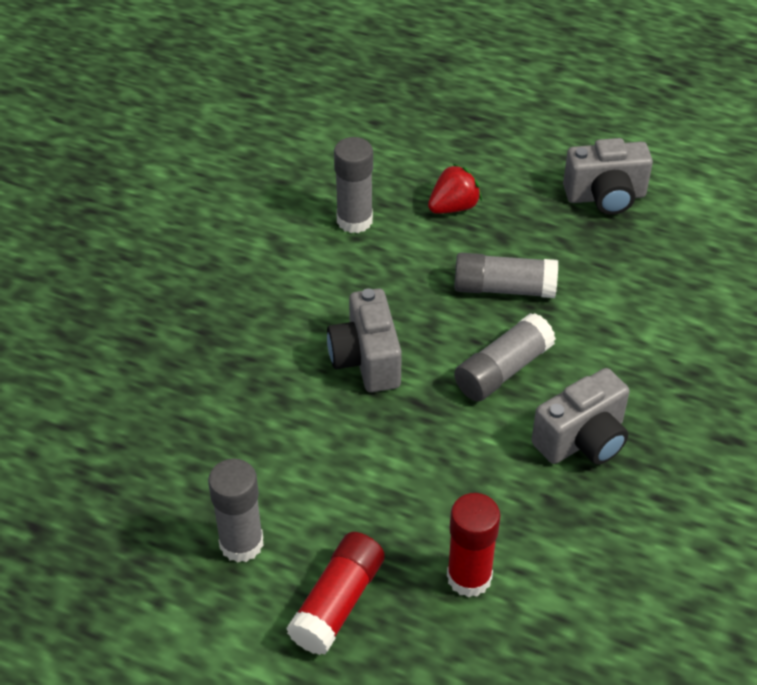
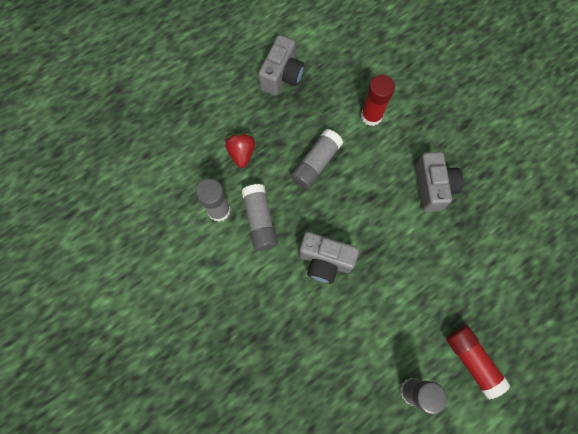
camera: 60 degrees left, 25 degrees up
red glue stick [447,493,500,597] -> red glue stick moved to [361,75,395,126]
grey glue stick [454,313,556,401] -> grey glue stick moved to [242,184,278,251]

